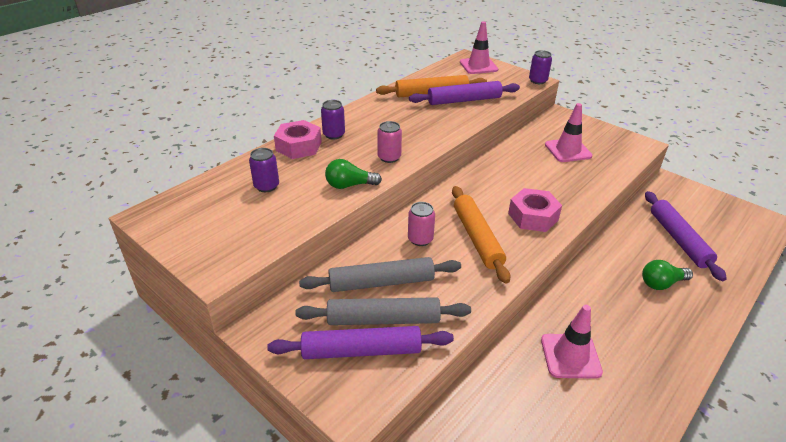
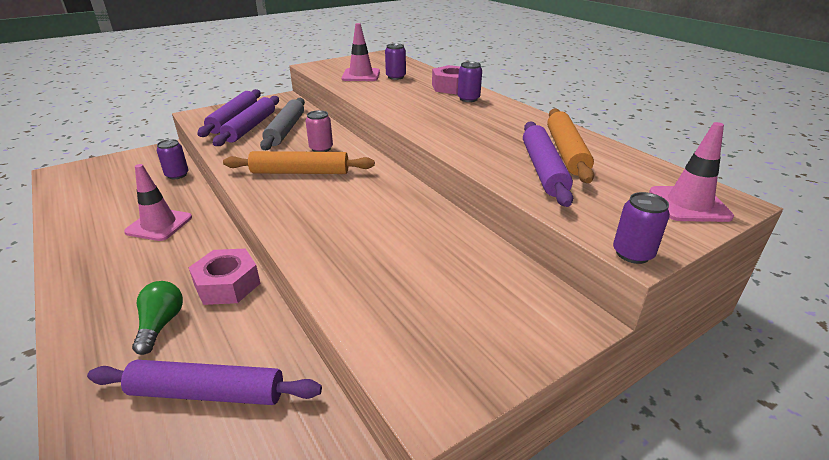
camera: 105 degrees right, 5 degrees down
grey rolling pin [295,297,471,325] -> purple rolling pin [213,96,279,146]
green light bulb [325,159,382,189] -> none
pink can [377,121,402,163] -> none
pink nut [508,188,562,232] -> pink nut moved to [189,249,261,305]
pink traffic cone [545,103,592,162] -> pink traffic cone moved to [342,23,380,81]
none -> purple can [157,139,189,179]

